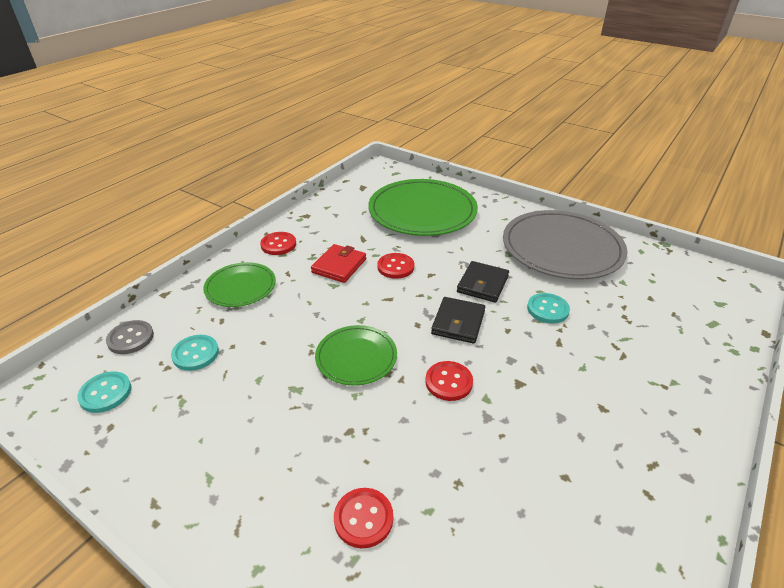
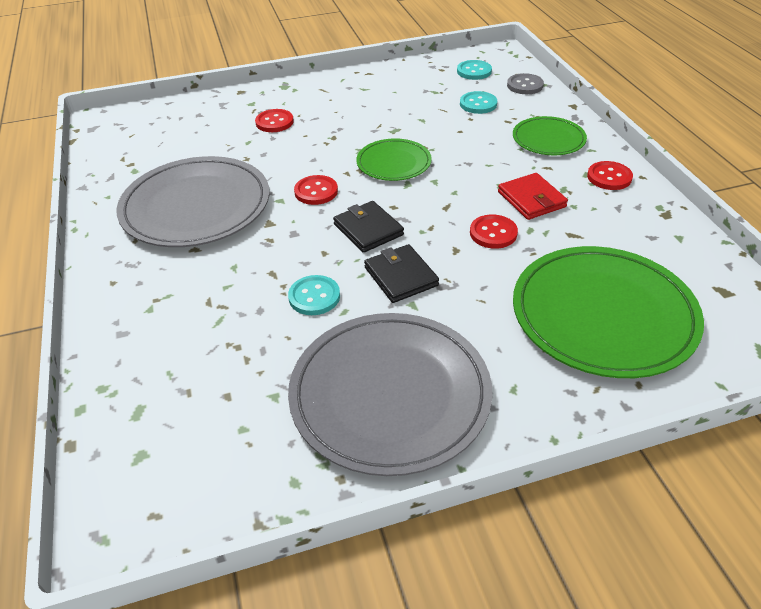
camera: 130 degrees right, 5 degrees up
none -> grey plate [117,156,269,247]

